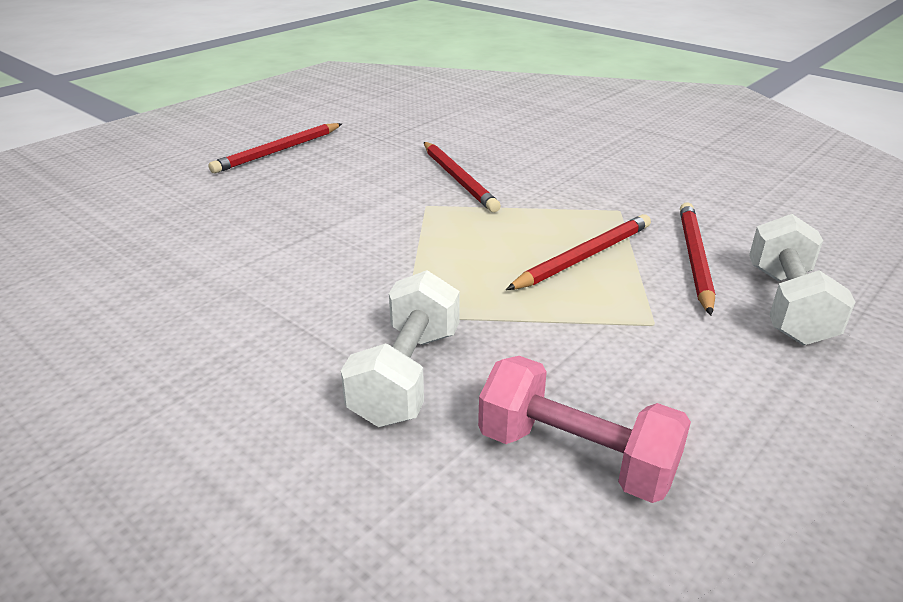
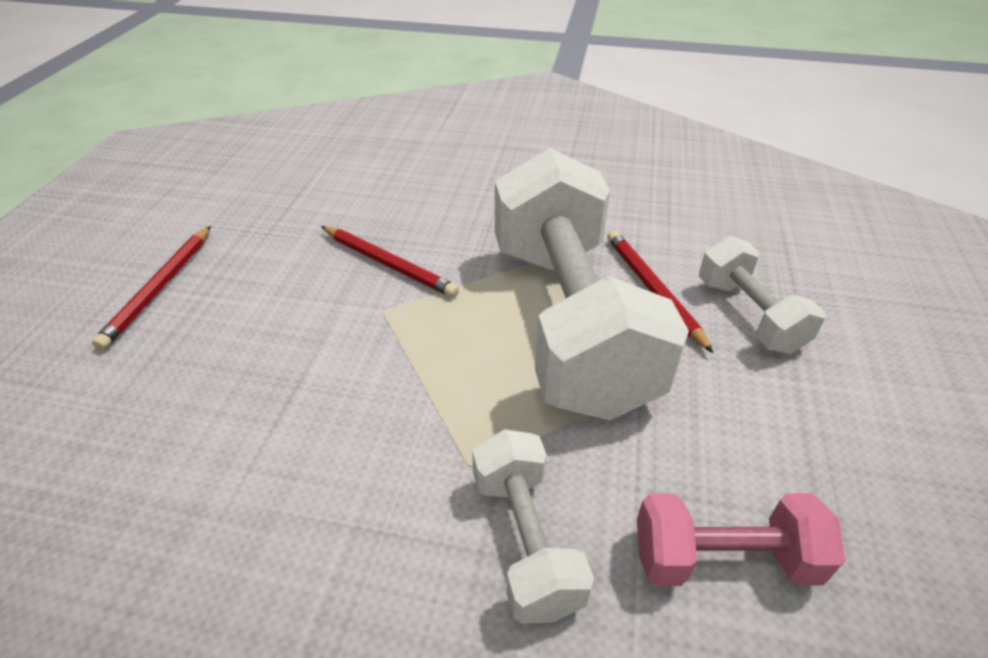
camera: 30 degrees left, 10 degrees up
red pencil [506,214,651,290] -> white dumbbell [495,148,689,420]

